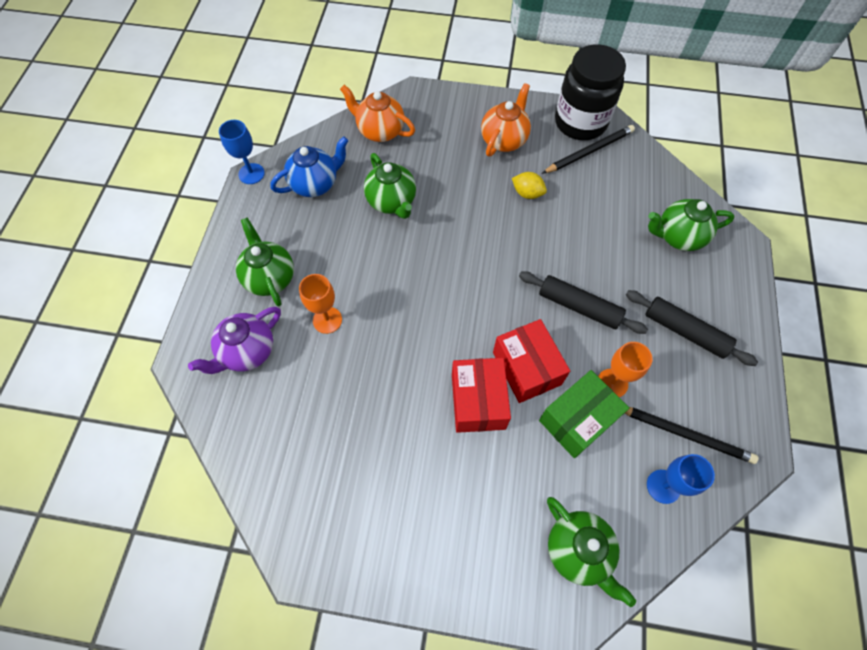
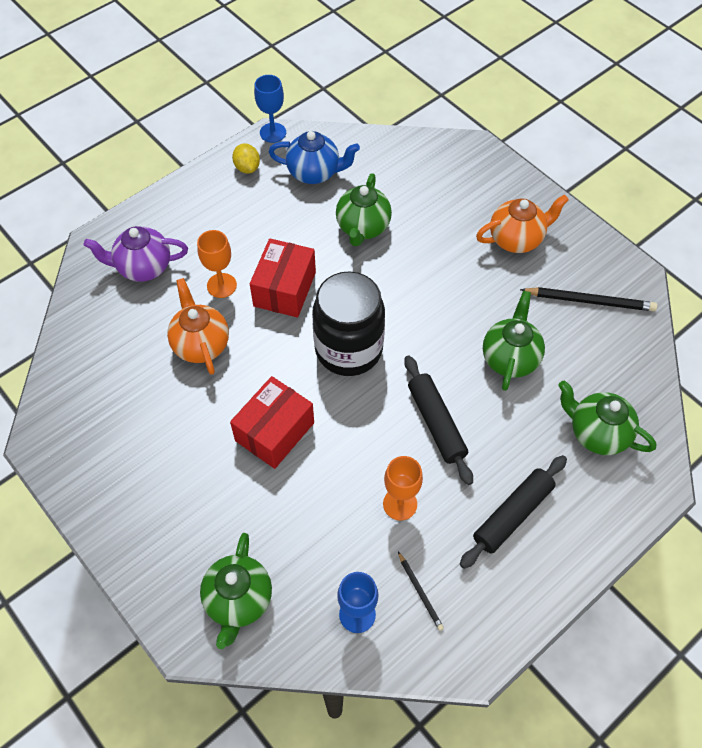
camera: 40 degrees right, 5 degrees down
green teapot [236,217,294,306] -> green teapot moved to [483,291,545,391]
orange teapot [340,85,415,142] -> orange teapot moved to [167,278,229,375]
red box [493,319,570,403] -> red box moved to [250,238,316,318]
yellow lemon [512,172,547,199] -> yellow lemon moved to [232,143,260,173]
green box [539,370,629,458] -> none
black jar [555,44,626,140] -> black jar moved to [312,271,385,376]
black pencil [625,407,758,464] -> black pencil [398,552,444,631], size x0.55
black rolling pin [626,290,758,366] -> black rolling pin turned 60 degrees clockwise [460,455,567,569]

